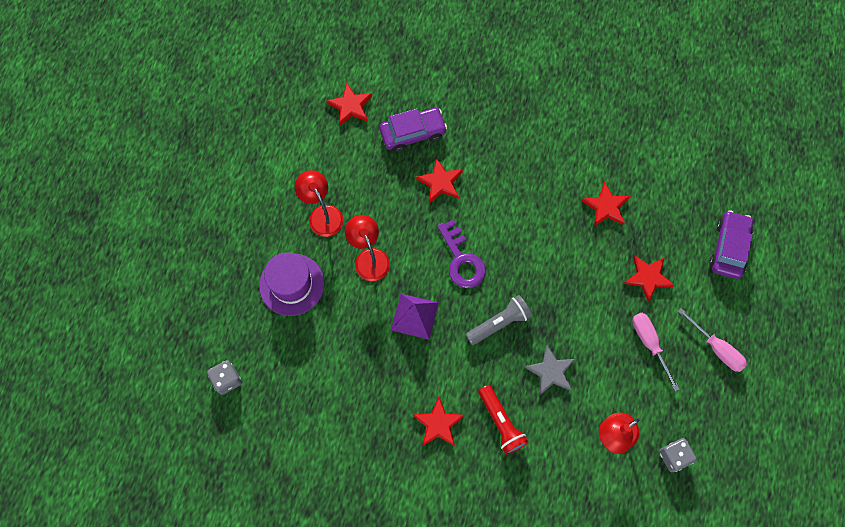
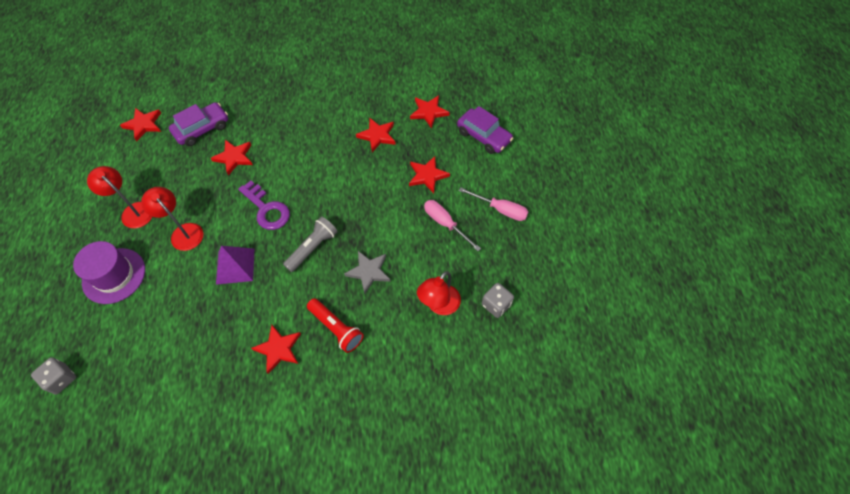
camera: 20 degrees left, 10 degrees down
purple car [709,211,754,279] -> purple car turned 135 degrees clockwise [457,106,513,154]
none -> red star [410,95,450,129]

